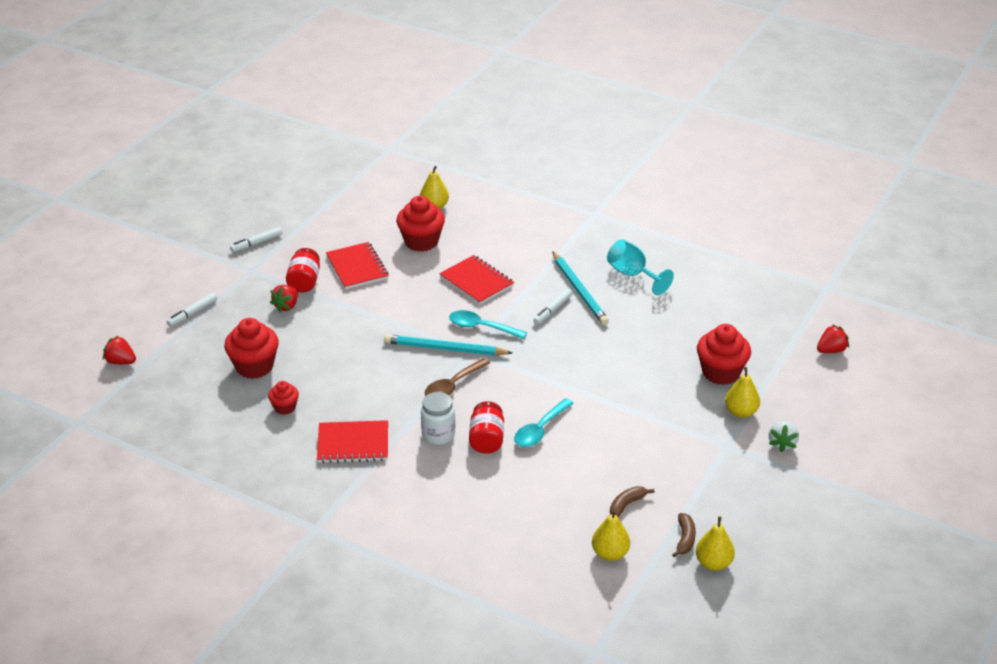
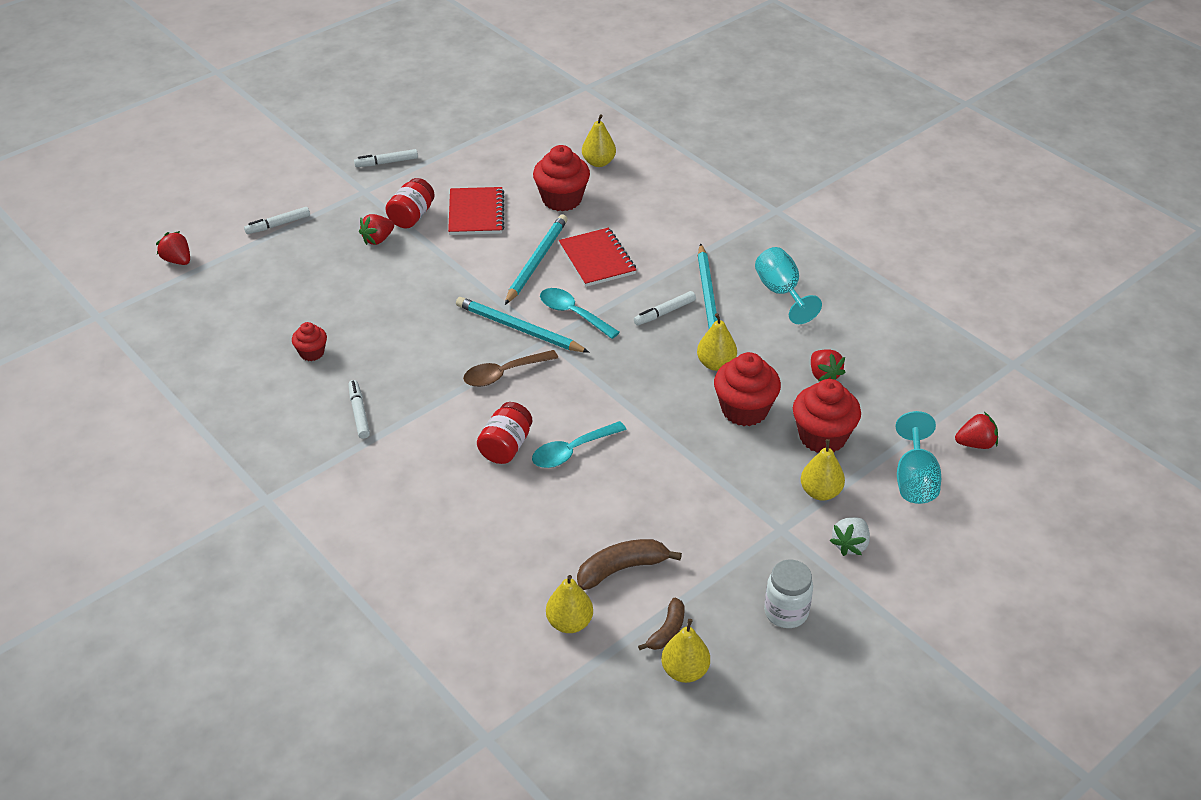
camera: 20 degrees right, 5 degrees up
red cupcake [224,318,279,379] -> red cupcake moved to [714,352,781,426]
red notebook [317,420,388,463] -> white marker [348,380,370,439]
white jar [421,392,455,445] -> white jar moved to [764,560,813,628]
brown banana [610,486,654,517] -> brown banana [577,539,682,590], size x1.56
none -> turquoise pencil [505,214,568,305]
none -> yellow pear [697,313,737,371]
none -> red strawberry [811,349,845,381]
none -> turquoise goblet [896,411,941,504]

